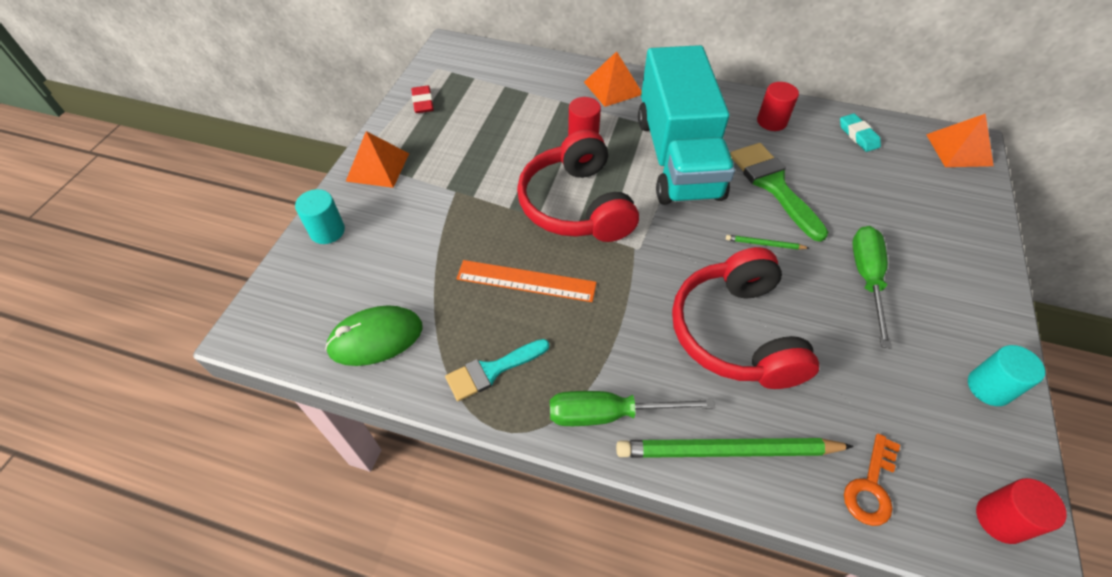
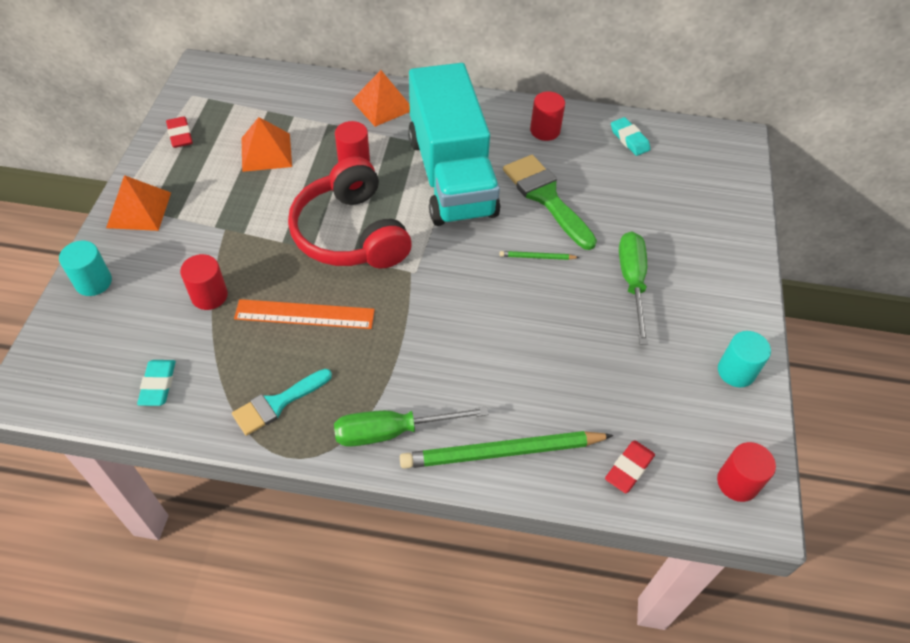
camera: 10 degrees left, 0 degrees up
green mouse [325,305,422,366] -> turquoise eraser [137,360,176,406]
red headphones [672,247,819,389] -> none
orange key [844,433,900,526] -> red eraser [605,440,655,493]
orange pyramid [926,114,994,167] -> orange pyramid moved to [241,117,292,172]
none -> red cylinder [180,254,228,310]

